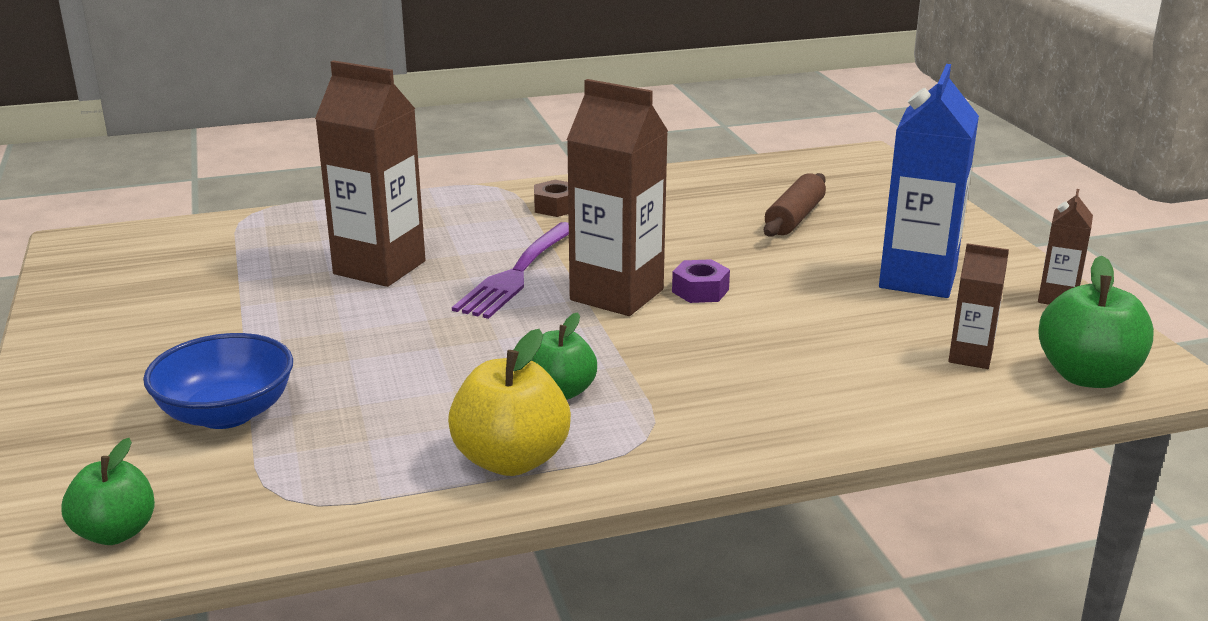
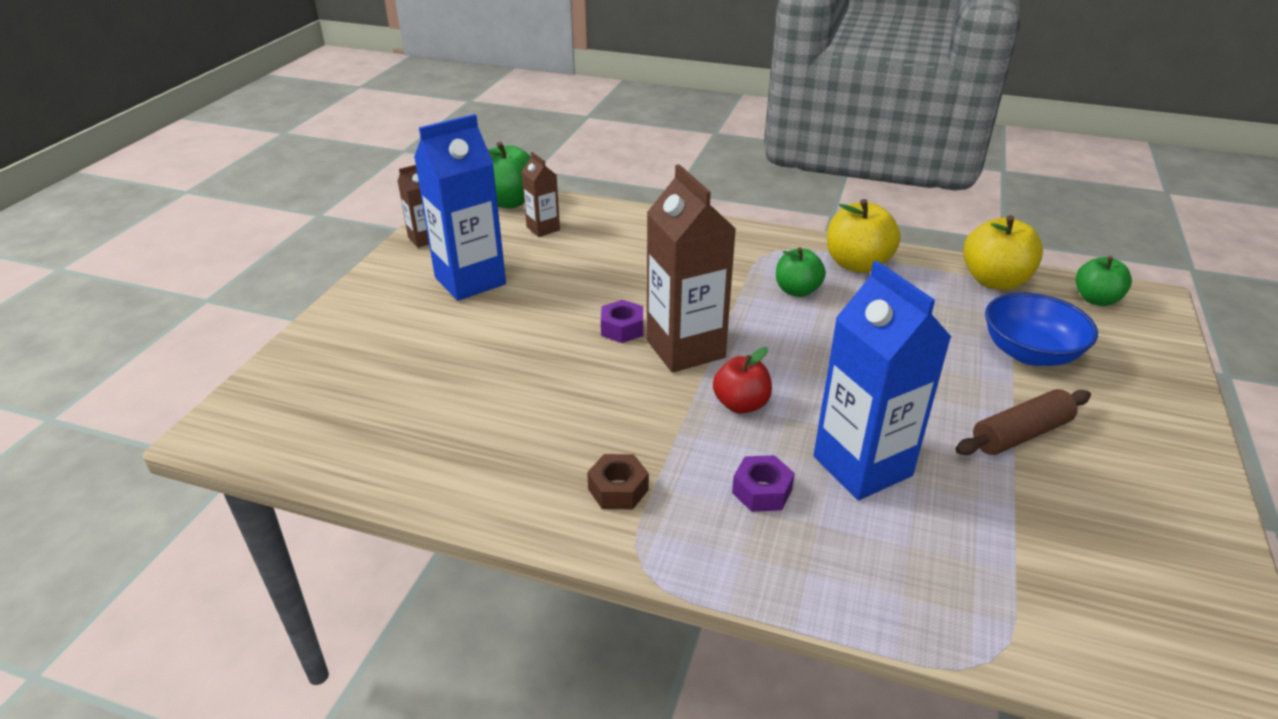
camera: 145 degrees left, 10 degrees up
brown carton [315,60,425,287] -> blue carton [813,261,951,500]
purple fork [452,222,569,319] -> red apple [713,347,772,414]
brown rolling pin [764,173,826,237] -> brown rolling pin moved to [956,389,1091,455]
none -> purple nut [732,455,795,512]
none -> yellow apple [963,215,1043,290]

